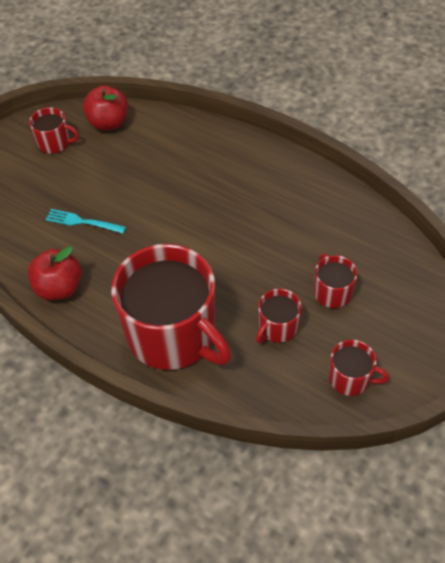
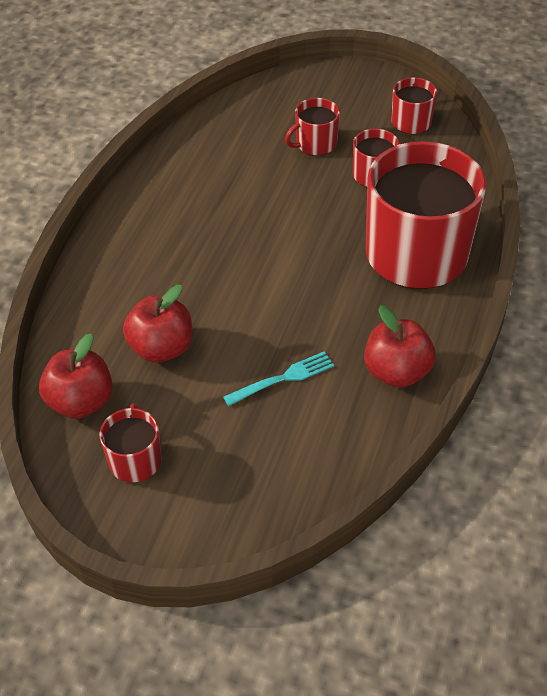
camera: 105 degrees left, 5 degrees down
turquoise fork [46,209,126,233] -> turquoise fork turned 120 degrees counterclockwise [223,352,334,406]
none -> red apple [123,285,192,363]

